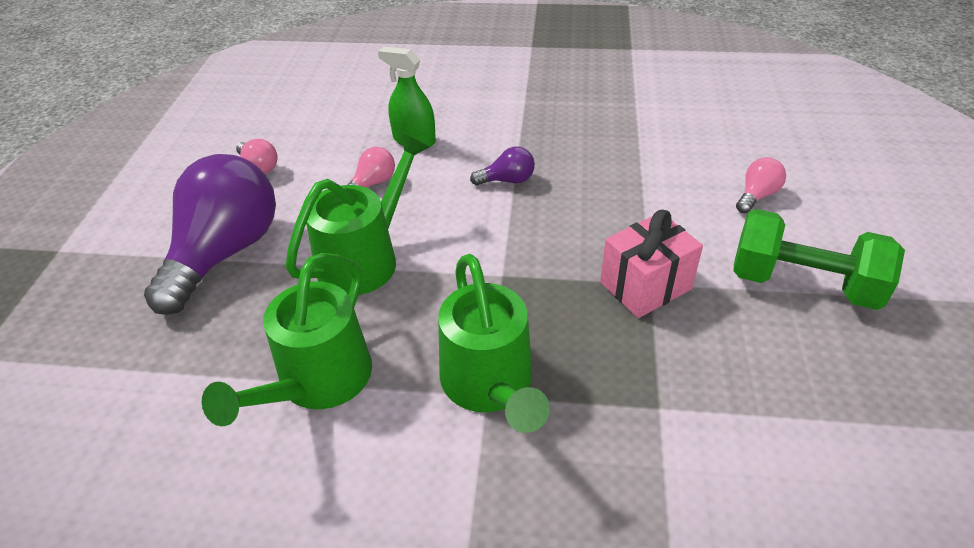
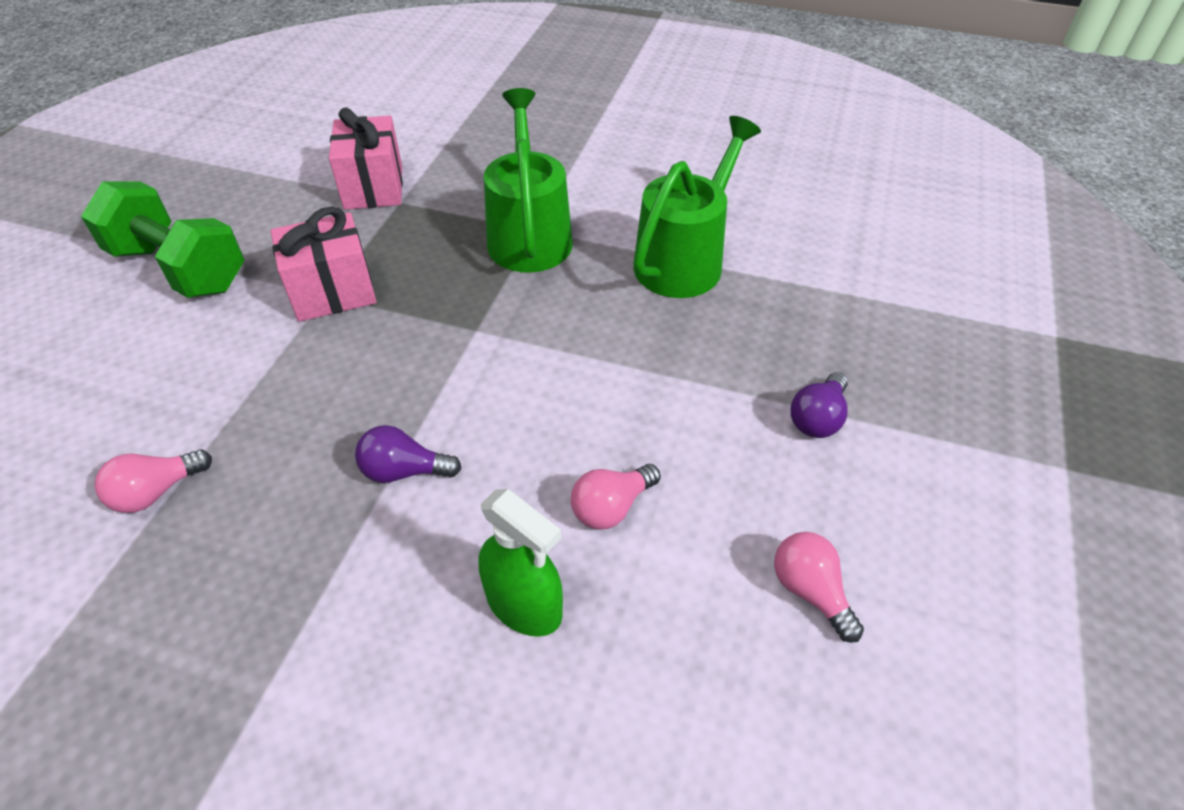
camera: 170 degrees left, 5 degrees up
purple light bulb [144,154,276,315] -> purple light bulb [791,372,848,438], size x0.42
green watering can [286,133,429,295] -> none
pink light bulb [736,157,786,213] -> pink light bulb moved to [95,449,212,513]
none -> pink gift [329,107,403,210]

